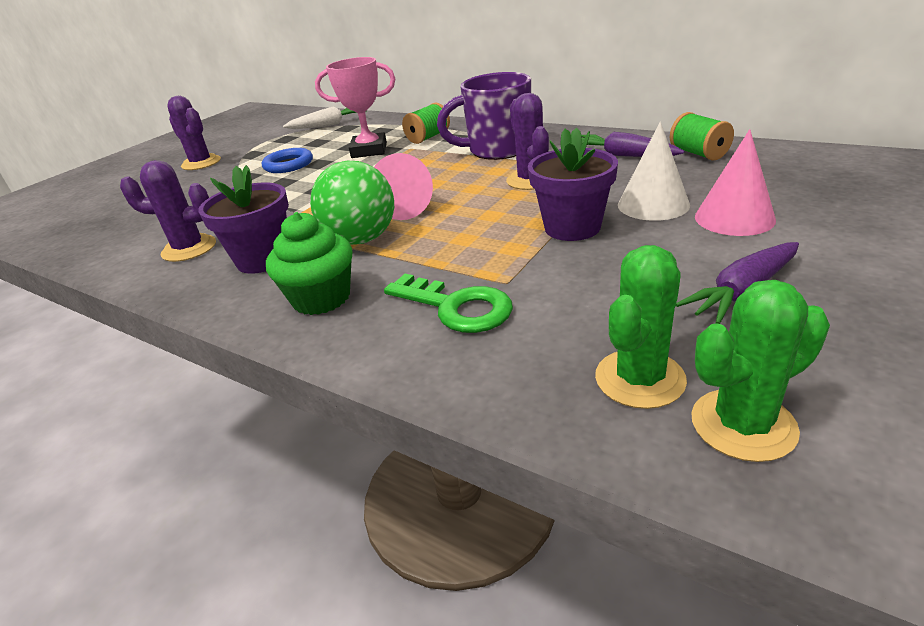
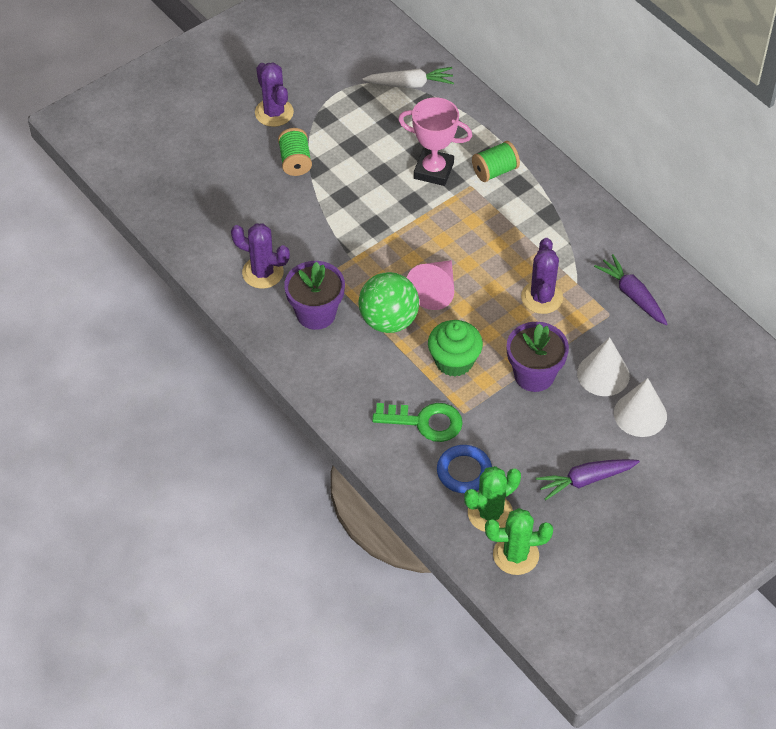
camera: 15 degrees right, 20 degrees up
blue ring [262,148,313,173] -> blue ring moved to [437,445,492,493]
green cupcake [266,212,352,315] -> green cupcake moved to [428,320,483,377]
green key [384,274,513,333] -> green key turned 45 degrees counterclockwise [372,403,463,442]
purple mug [437,72,531,160] -> none
green spool [670,112,734,160] -> green spool moved to [278,128,312,176]
pink cone [695,129,776,236] -> white cone [614,378,667,437]

